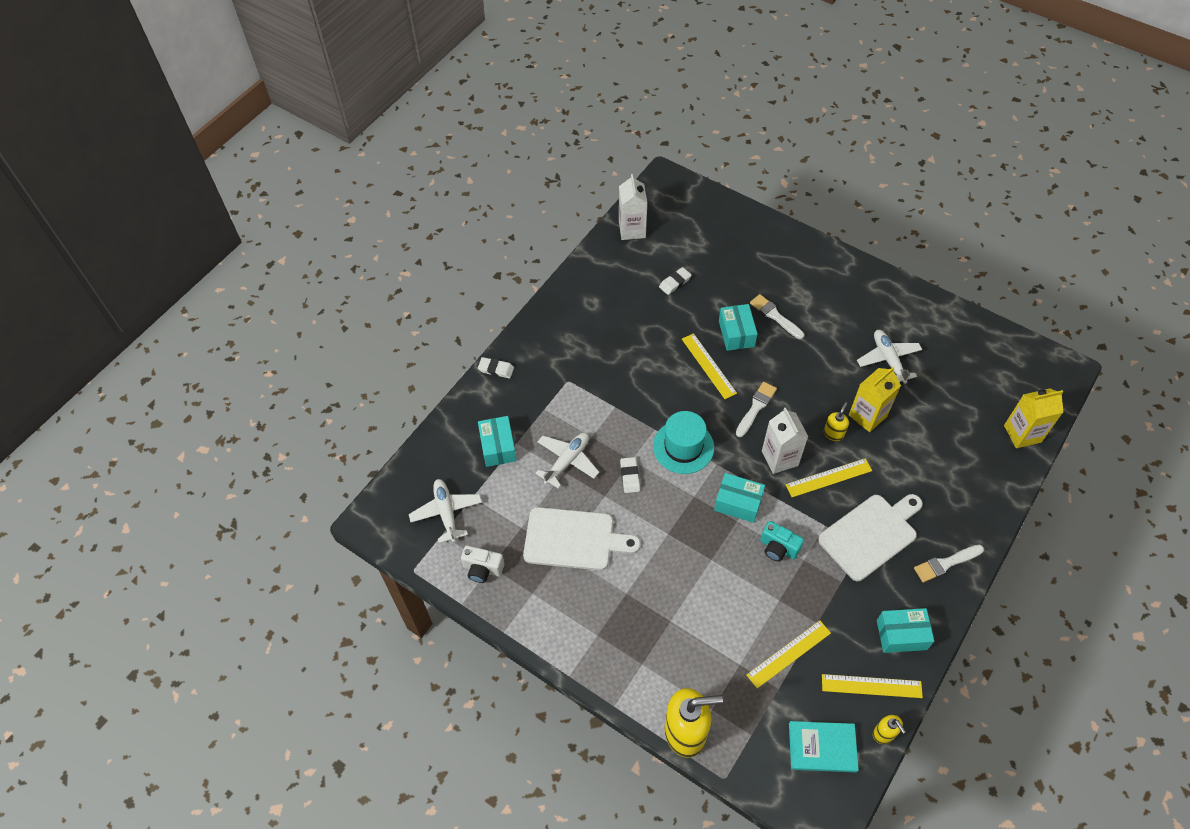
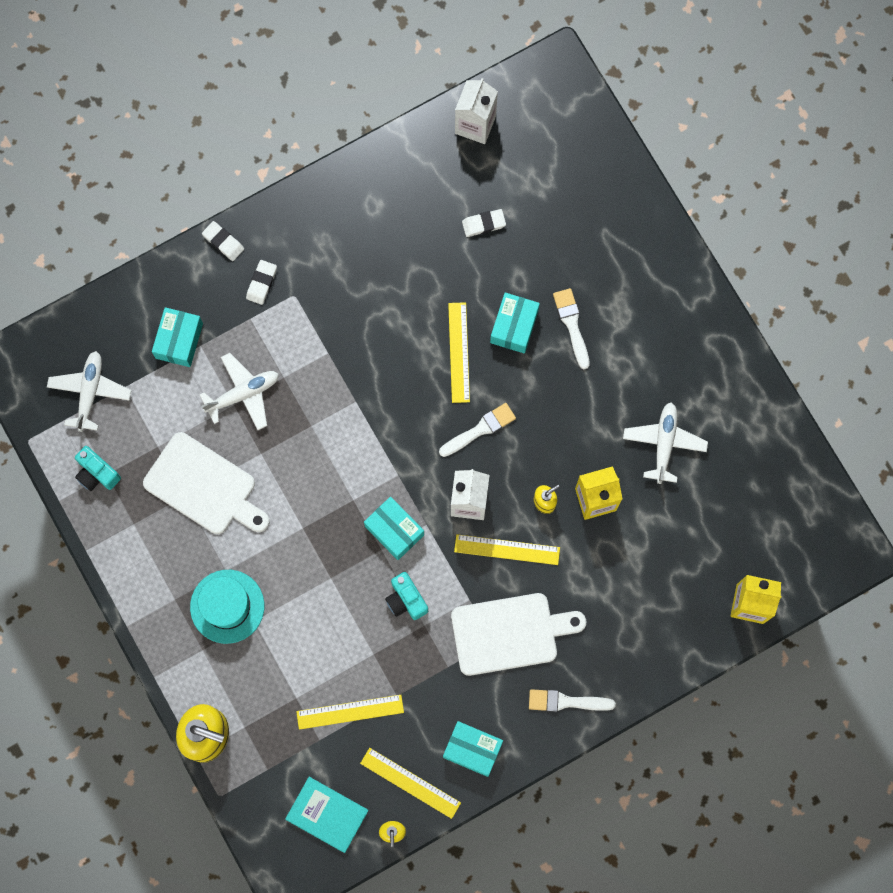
camera: 25 degrees right, 20 degrees up
white camera [461,545,504,583] -> turquoise camera [75,446,121,491]
white eraser [620,457,640,493] -> white eraser moved to [246,260,277,305]
turquoise hat [653,411,714,474] -> turquoise hat moved to [190,570,264,644]

